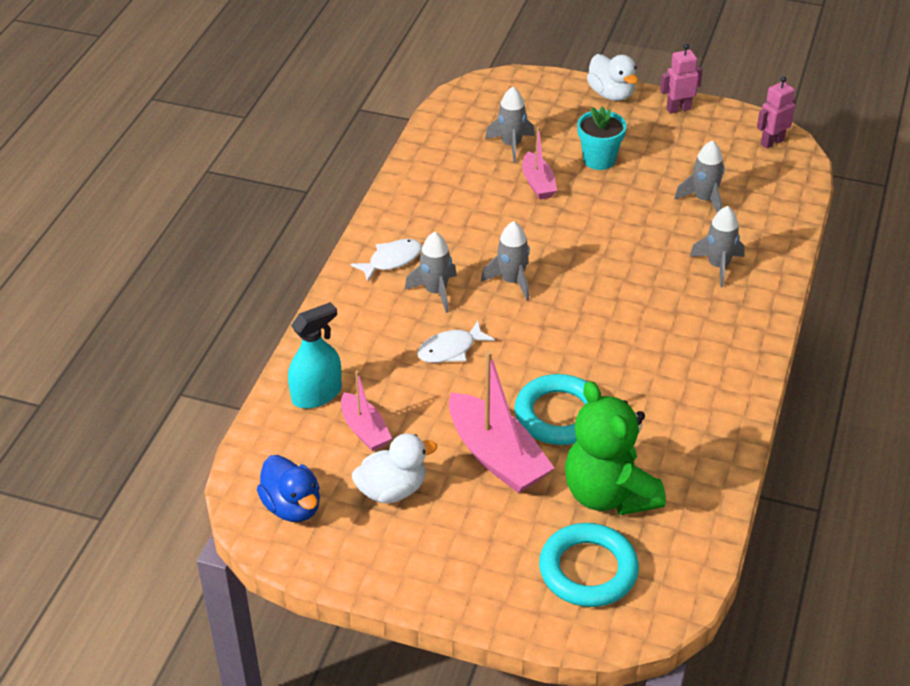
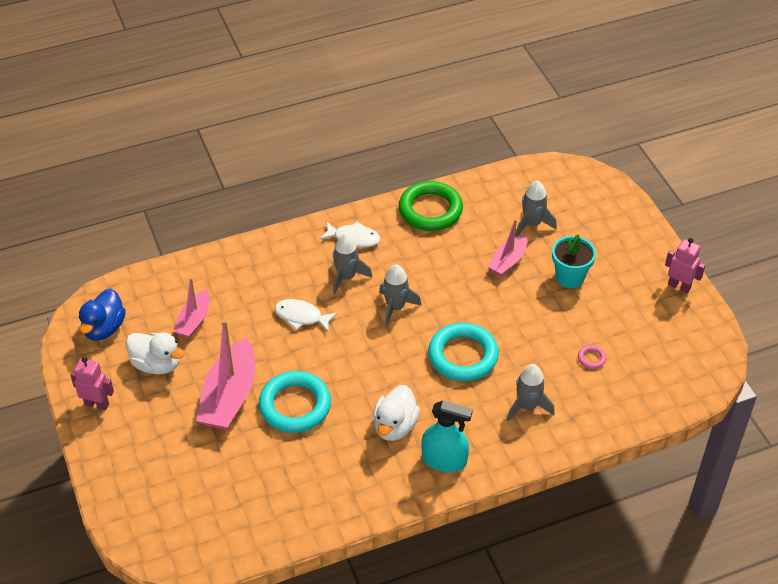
camera: 50 degrees right, 5 degrees up
turquoise spray bottle [288,302,342,409] -> turquoise spray bottle moved to [421,400,473,472]
turquoise ring [539,523,639,607] -> turquoise ring moved to [428,323,499,381]
green teddy bear [565,381,666,515] -> none
white duck [587,54,638,101] -> white duck moved to [373,385,420,441]
grey rocket [674,140,724,213] -> pink ring [578,345,606,369]
pink robot [757,76,795,149] -> pink robot moved to [70,357,114,410]
none -> green ring [399,181,463,231]

